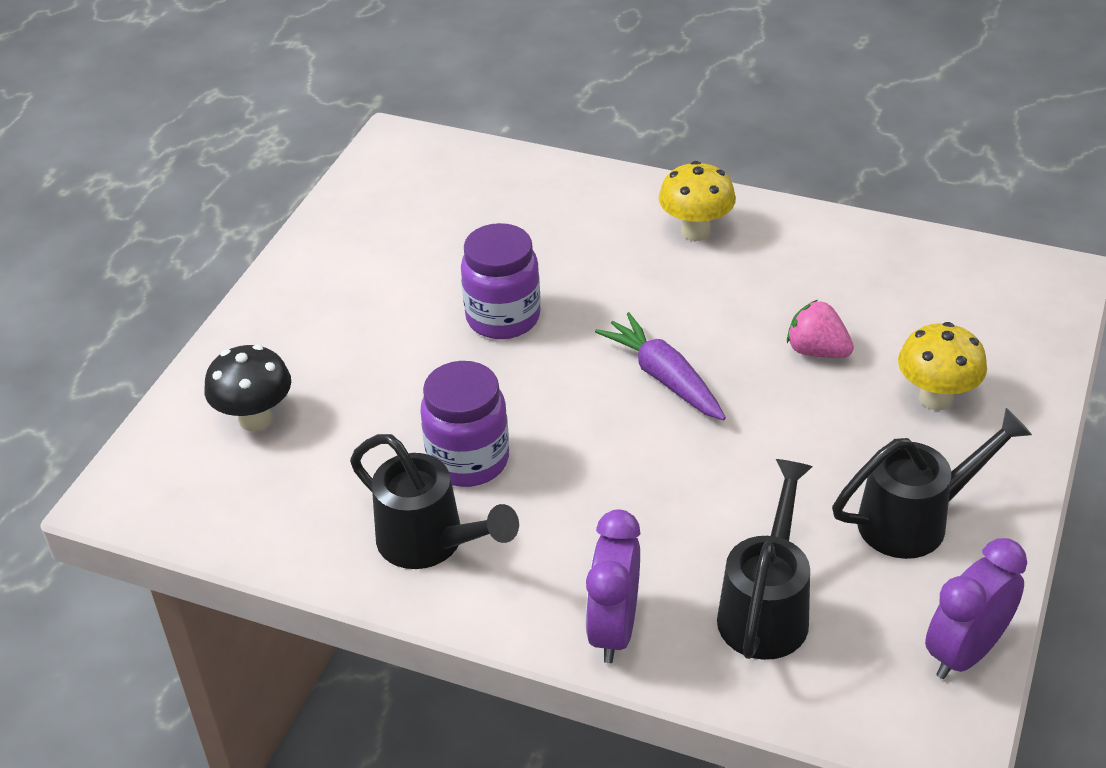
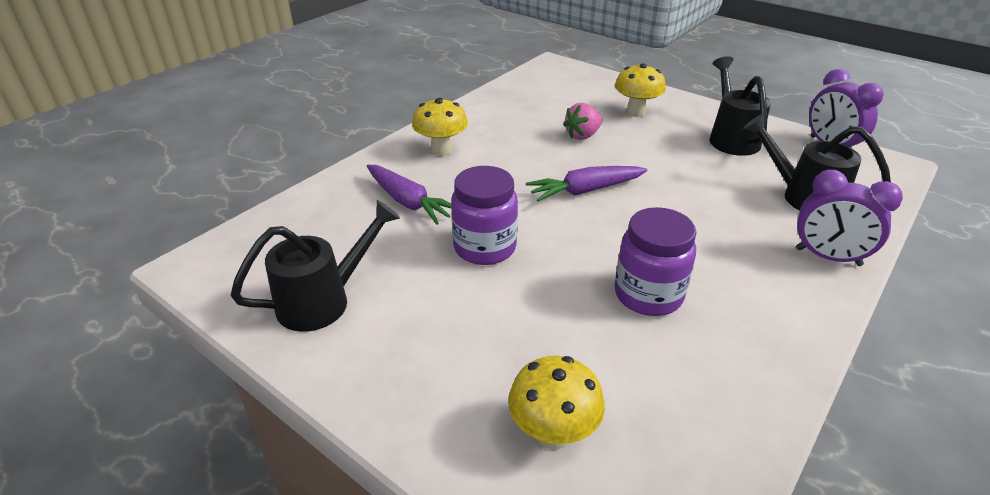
camera: 75 degrees left, 5 degrees down
black mushroom [204,345,291,431] -> yellow mushroom [508,356,605,450]
black watering can [350,434,519,569] -> black watering can moved to [231,200,400,332]
none -> purple carrot [367,165,451,225]

